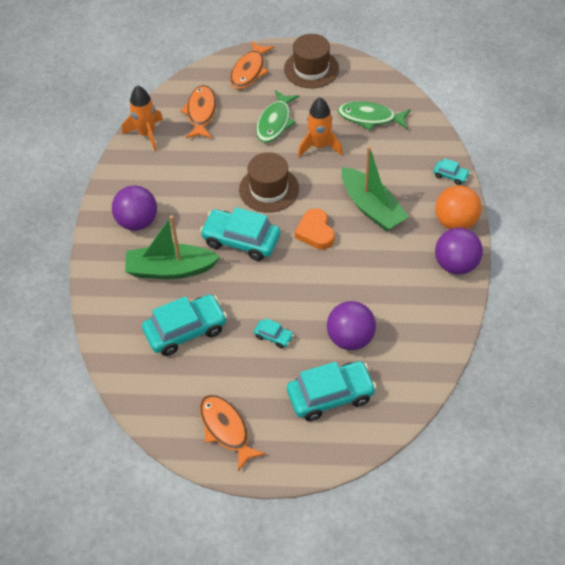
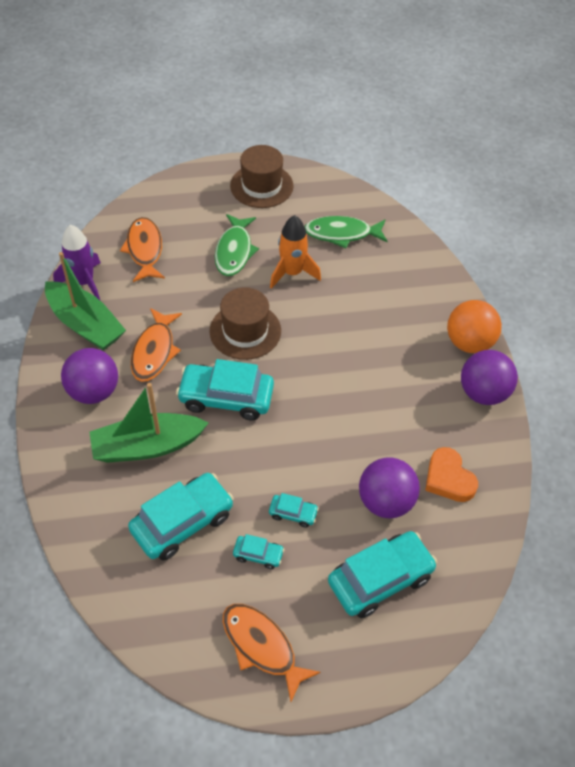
camera: 15 degrees left, 0 degrees up
orange rocket [122,85,163,151] -> purple rocket [53,225,101,300]
orange fish [230,41,274,89] -> orange fish moved to [131,308,182,382]
orange heart [295,208,335,250] -> orange heart moved to [425,447,478,502]
green boat [341,146,409,232] -> green boat moved to [45,252,126,350]
turquoise car [433,158,470,185] -> turquoise car moved to [233,534,284,569]

